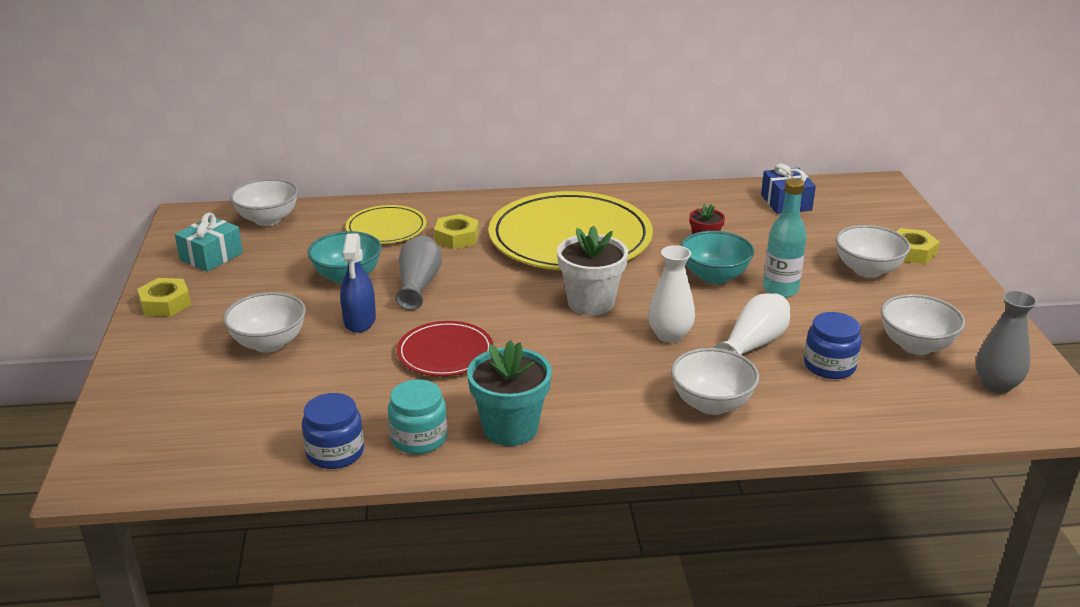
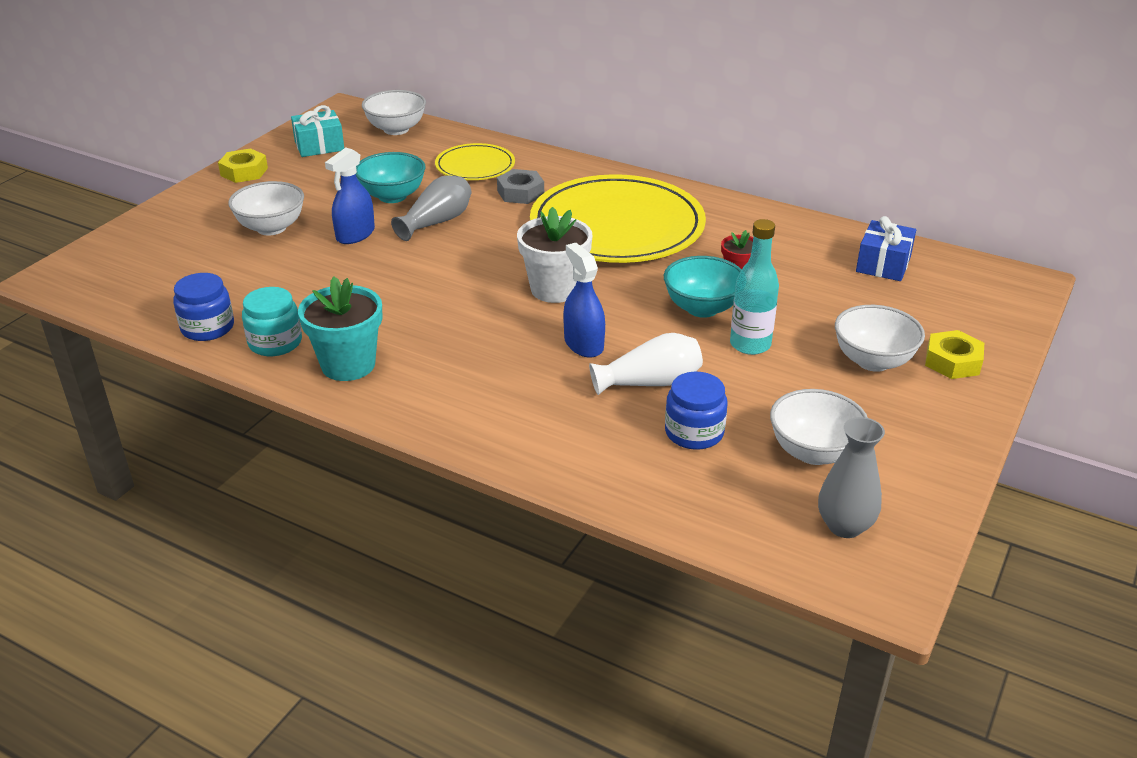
camera: 35 degrees right, 5 degrees up
red plate [397,321,493,376] -> none
yellow nut [434,214,479,249] -> grey nut [497,169,544,204]
white vase [648,245,695,343] -> blue spray bottle [563,243,605,358]
white bowl [671,348,759,415] -> none

